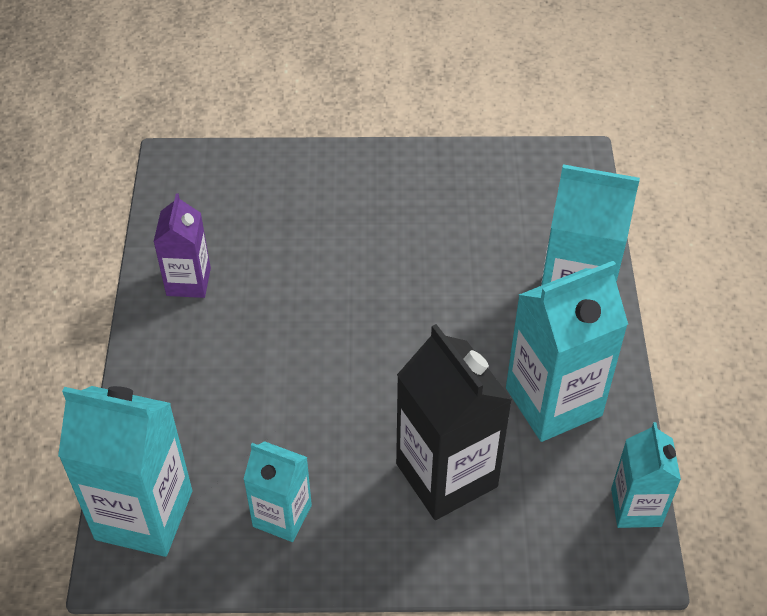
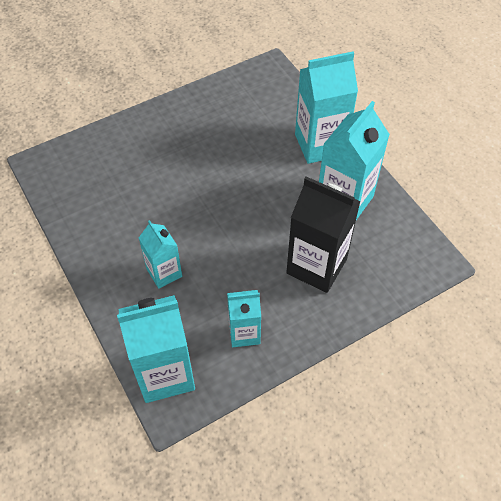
camera: 30 degrees left, 5 degrees up
purple carton [154,193,211,298] -> none
turquoise carton [611,422,681,528] -> turquoise carton moved to [139,220,182,289]

